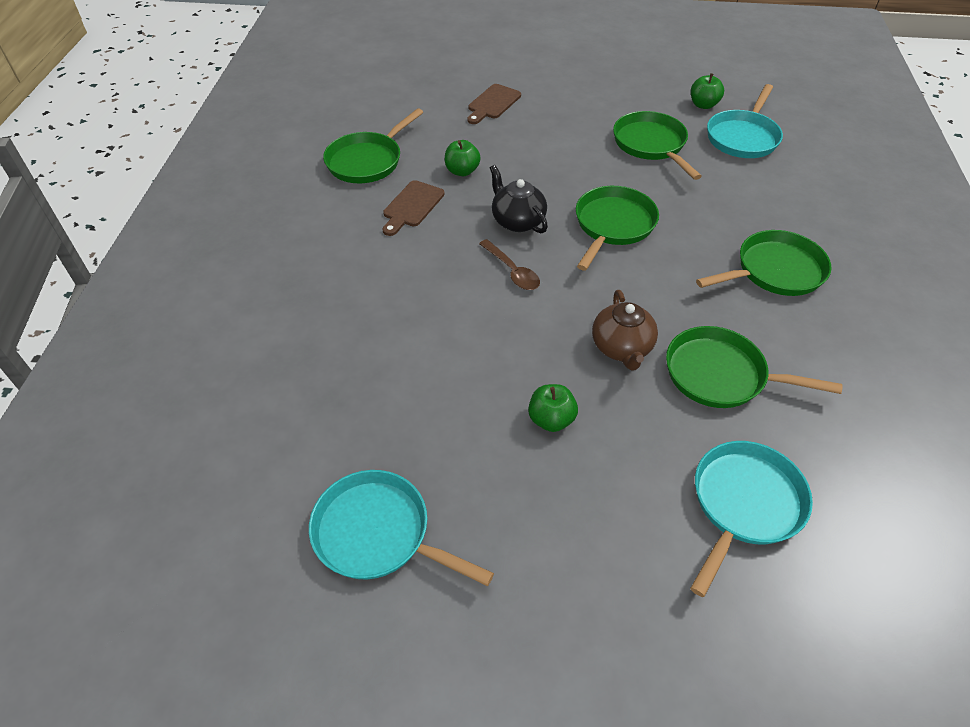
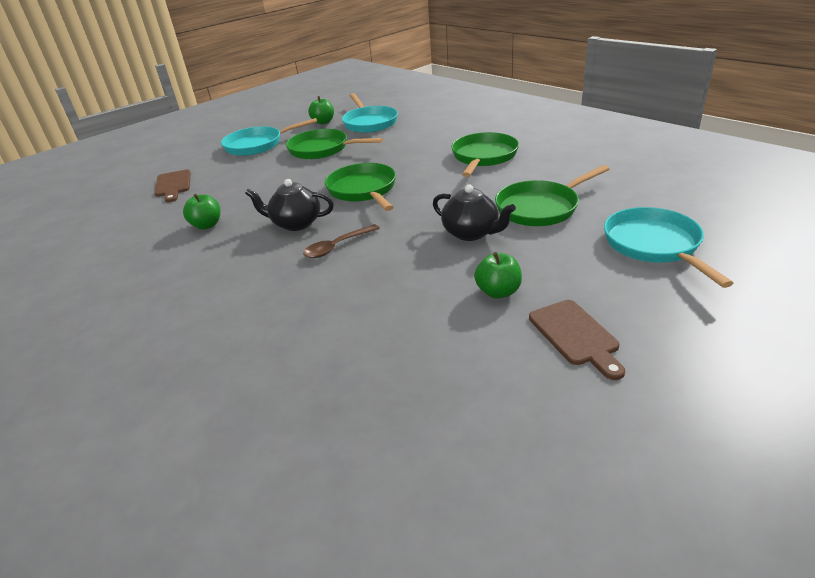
camera: 45 degrees left, 15 degrees down
turquoise pan [309,470,494,586] -> turquoise pan moved to [221,118,317,156]
green pan [323,108,423,183] -> none
brown cutting board [383,180,445,236] -> brown cutting board moved to [529,300,625,380]
brown spoon [479,239,540,290] -> brown spoon turned 135 degrees clockwise [303,224,380,258]
brown teapot [592,290,658,370] -> black teapot [433,185,516,241]

